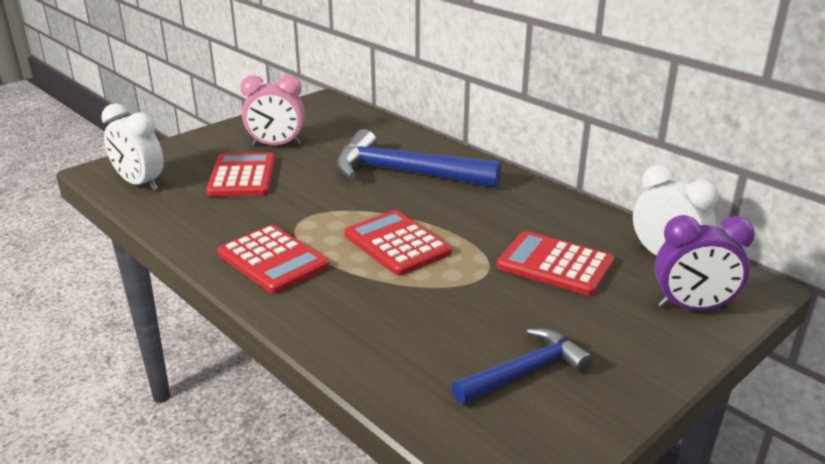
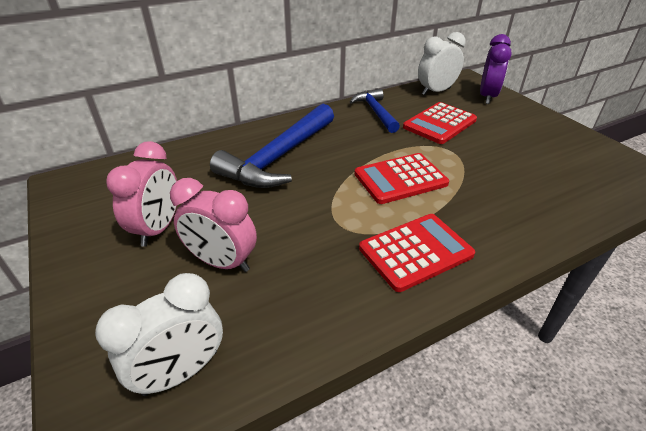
camera: 75 degrees left, 10 degrees up
red calculator [206,152,275,197] -> pink clock [170,178,257,272]
blue hammer [452,328,593,404] -> blue hammer moved to [350,89,400,133]

